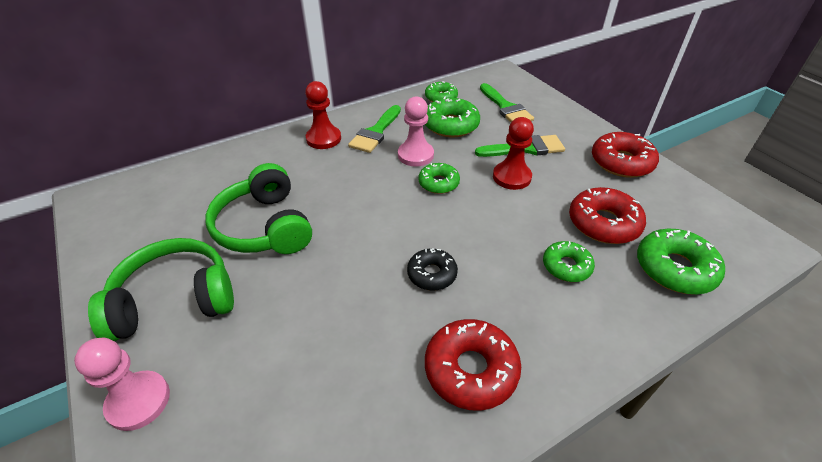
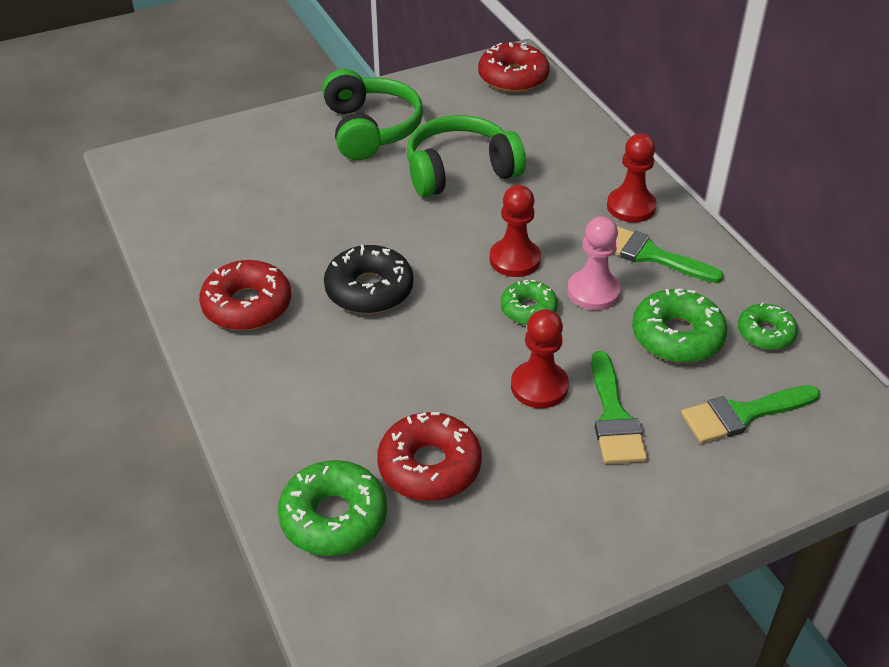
camera: 95 degrees right, 0 degrees up
pink pawn [74,338,170,431] -> none
black donut [407,248,458,291] -> black donut [324,245,413,314], size x1.59
green donut [543,241,595,282] -> none
red donut [592,132,659,178] -> red donut moved to [478,42,550,93]
none -> red pawn [490,185,541,277]

